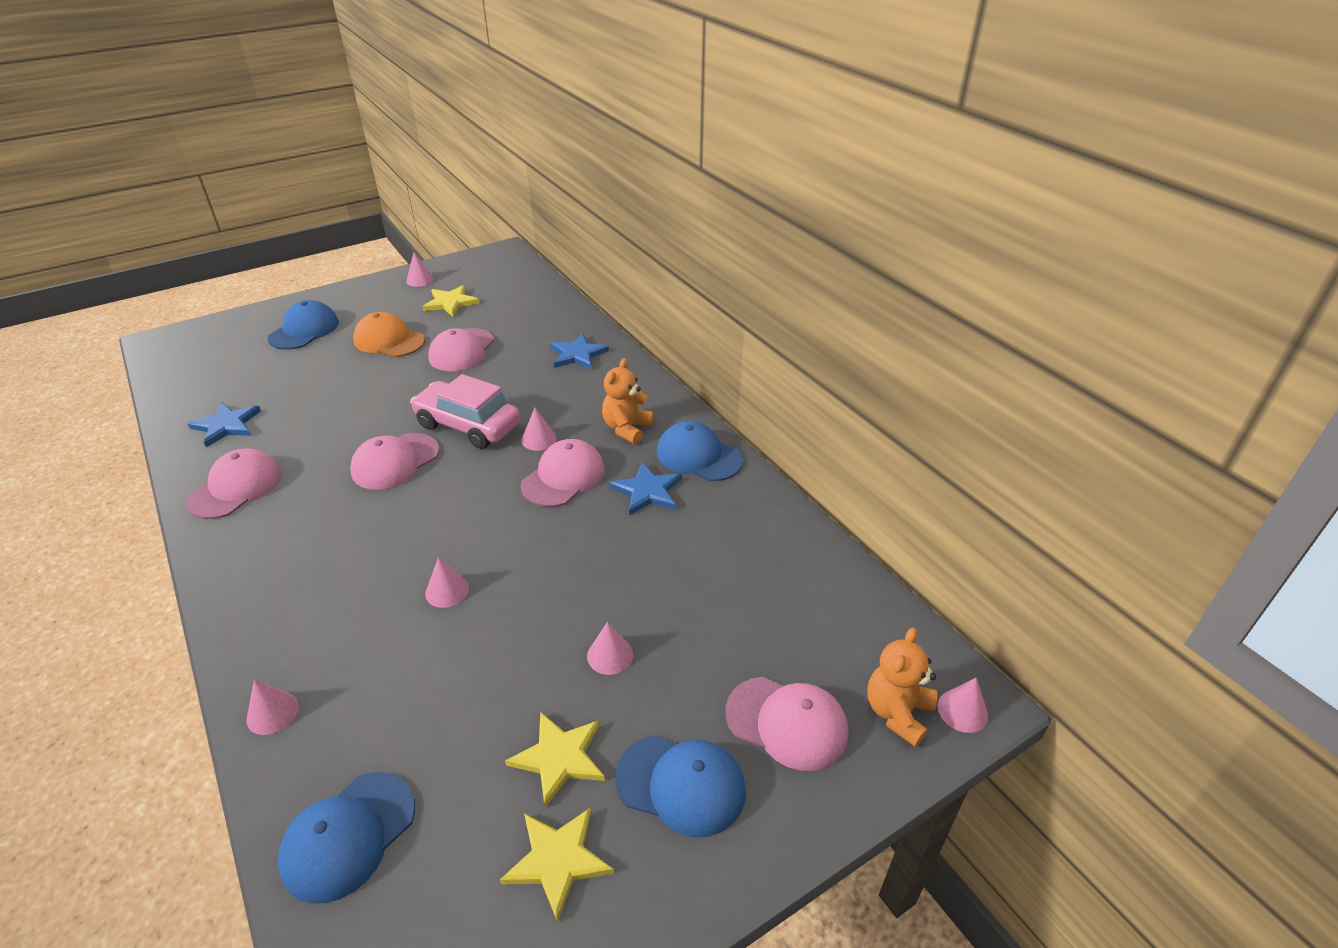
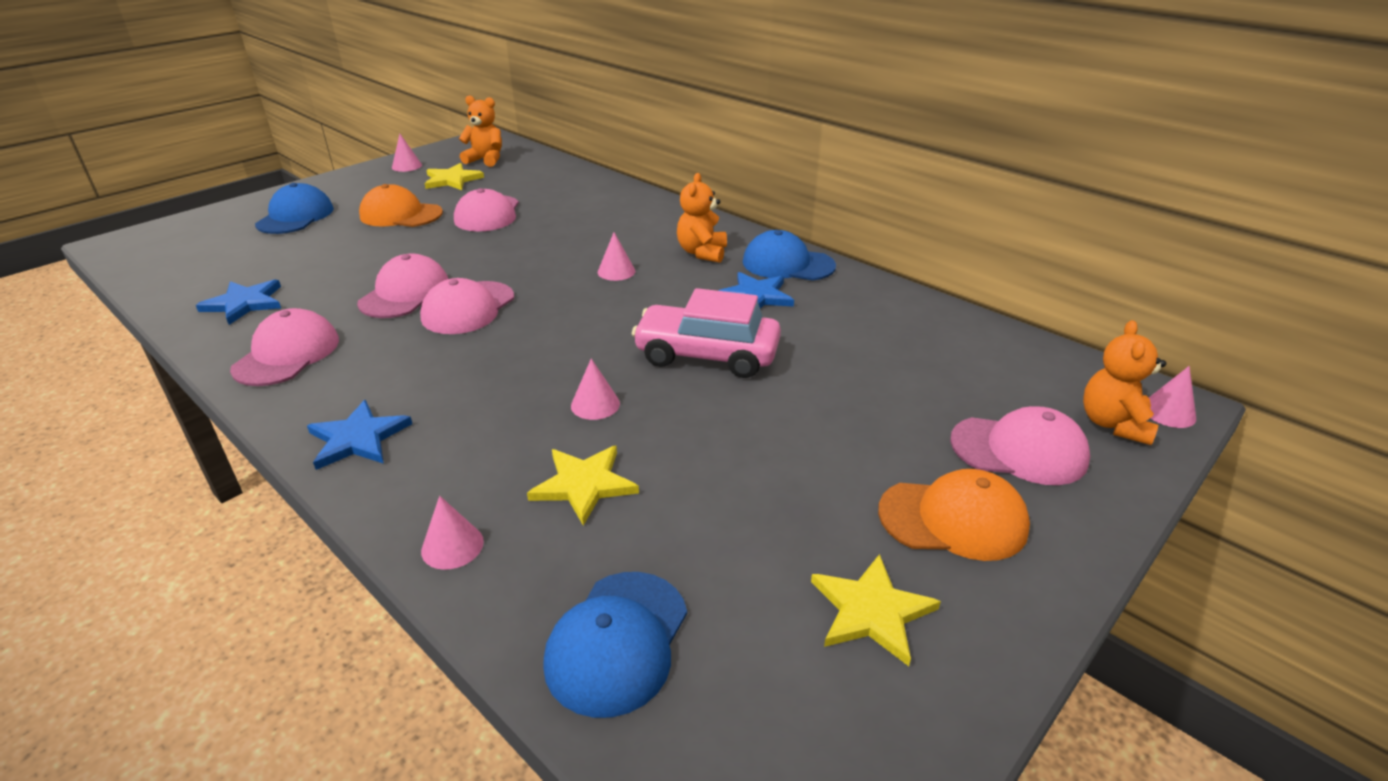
camera: 15 degrees left, 5 degrees down
pink car [410,374,520,449] -> pink car moved to [632,288,781,378]
yellow star [505,712,605,808] -> yellow star moved to [527,446,639,526]
pink cap [521,439,605,507] -> pink cap moved to [357,254,448,318]
blue star [550,333,609,370] -> blue star moved to [307,400,412,470]
pink cone [587,622,633,675] -> none
blue cap [615,735,746,837] -> orange cap [878,469,1030,561]
none -> orange teddy bear [459,95,502,167]

